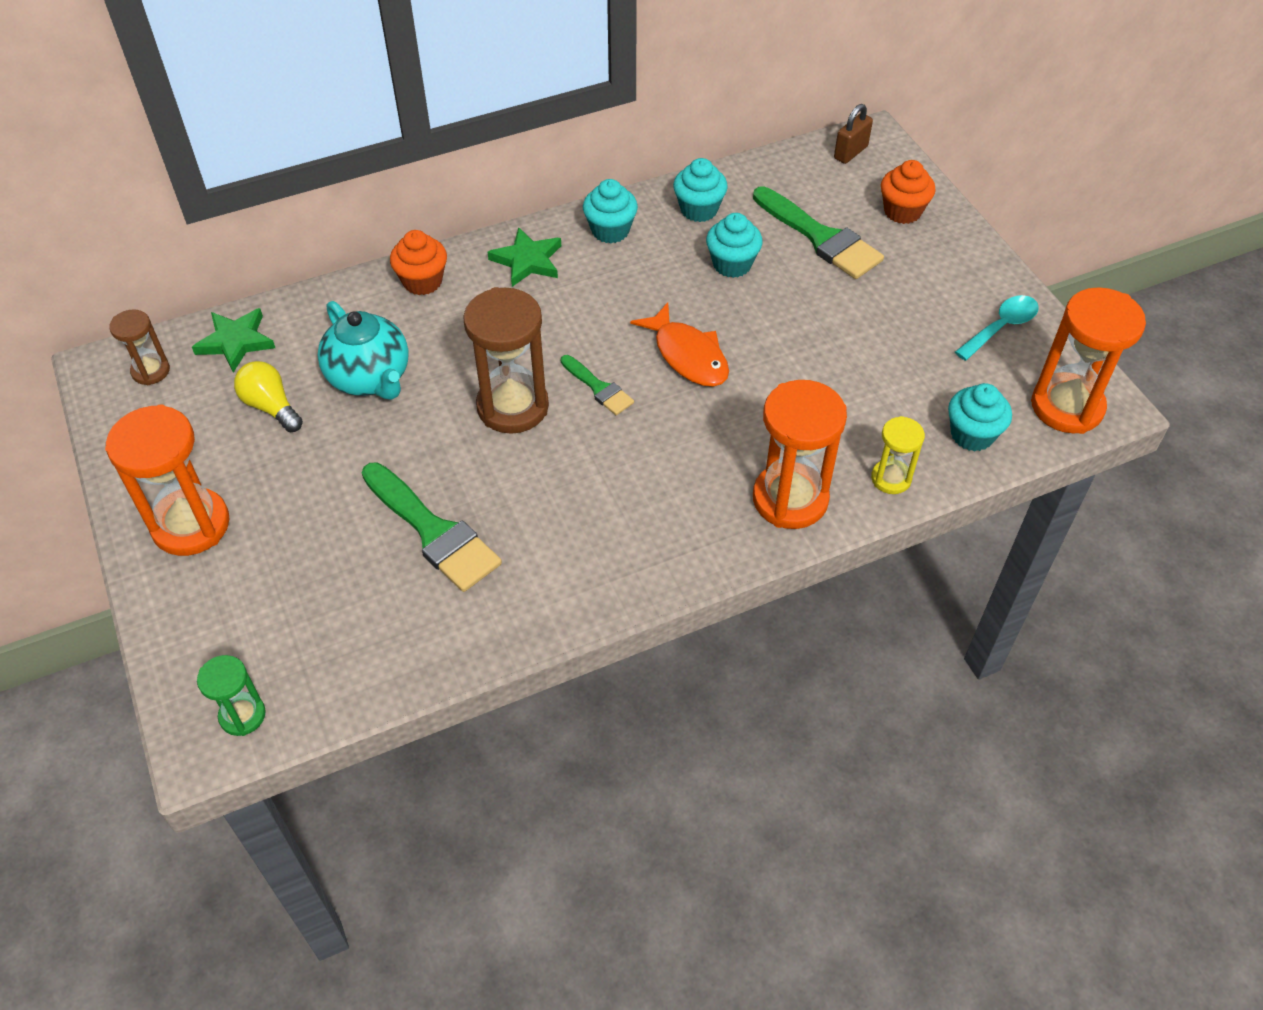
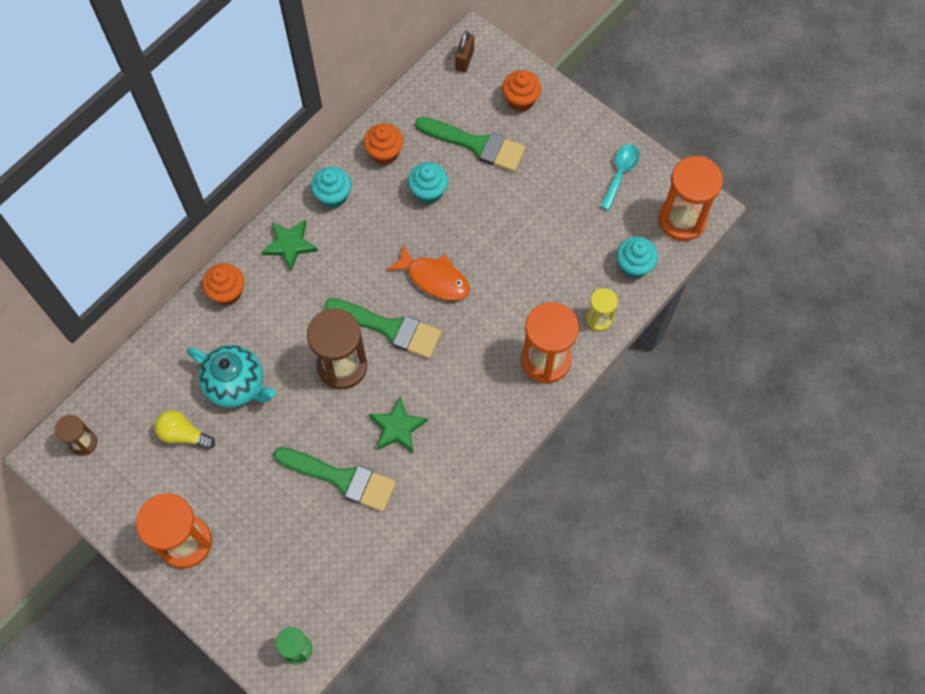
camera: 25 degrees left, 15 degrees up
green star [192,308,275,373] -> green star moved to [369,396,428,453]
green brush [561,355,634,415] -> green brush [325,298,442,359], size x1.83
turquoise cupcake [673,158,728,222] -> orange cupcake [363,124,403,165]

